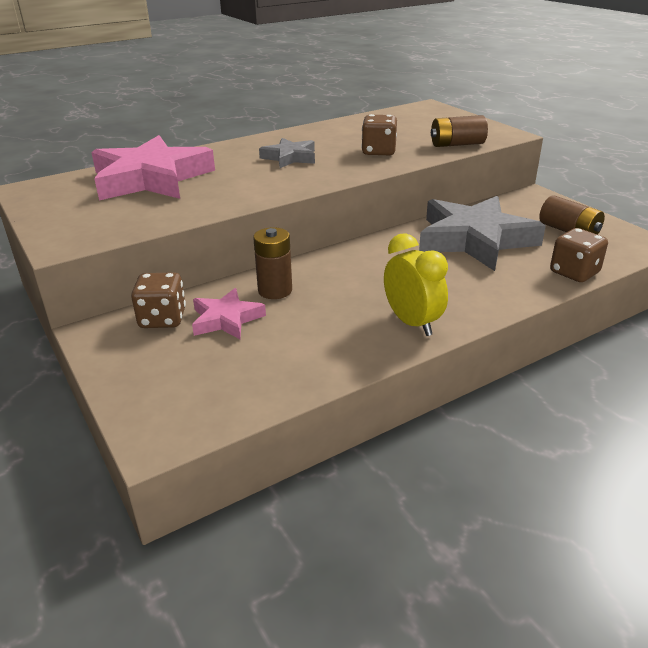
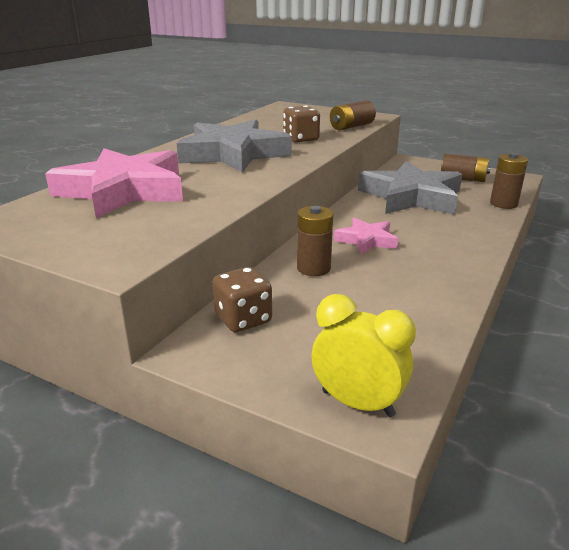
camera: 30 degrees left, 5 degrees down
pink star [192,288,266,339] -> pink star moved to [334,218,398,255]
grey star [259,138,315,168] -> grey star [177,119,292,173], size x1.97
yellow clock [384,233,448,336] -> yellow clock moved to [312,294,416,417]
brown dice [550,228,608,282] -> brown battery [490,153,528,209]

